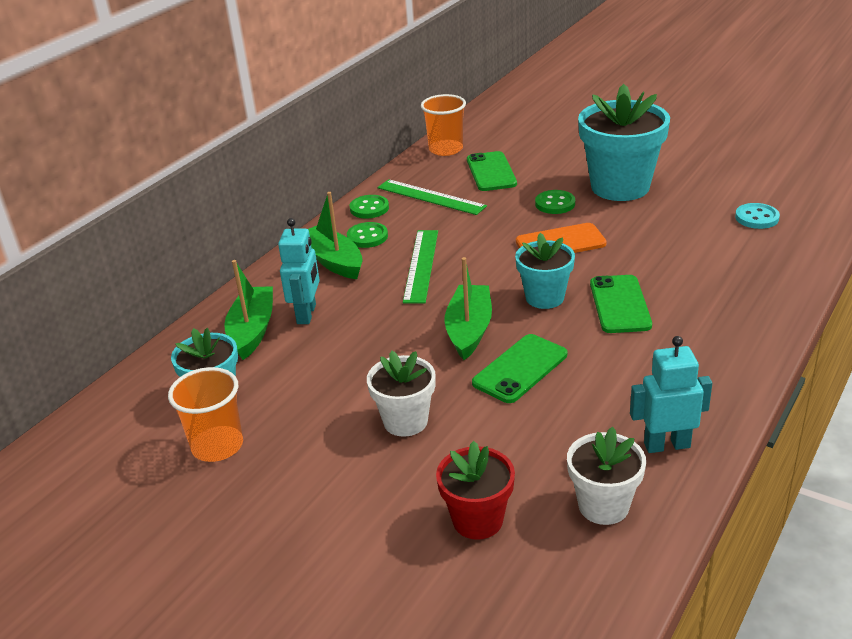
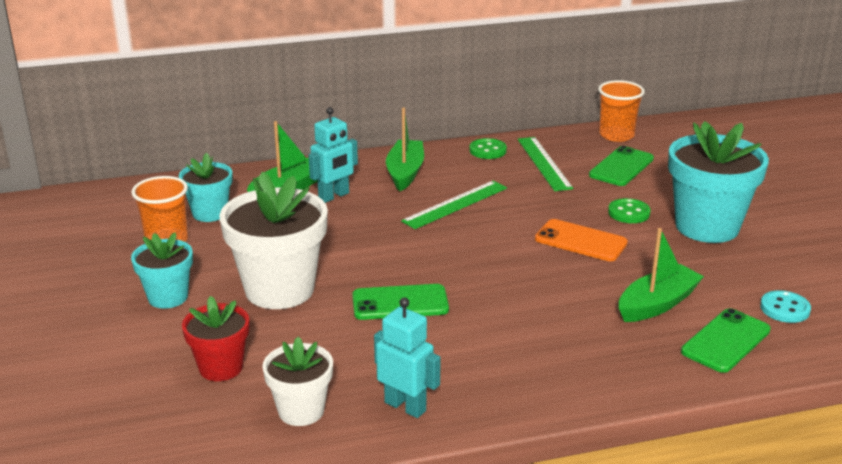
camera: 40 degrees right, 5 degrees down
green button [347,222,388,248] -> none
white flower pot [367,351,436,437] -> white flower pot [219,171,328,309], size x1.77
green boat [445,257,492,360] -> green boat moved to [619,228,704,322]
turquoise flower pot [515,233,575,309] -> turquoise flower pot moved to [131,232,193,309]
green phone [590,275,652,333] -> green phone moved to [681,308,771,373]

